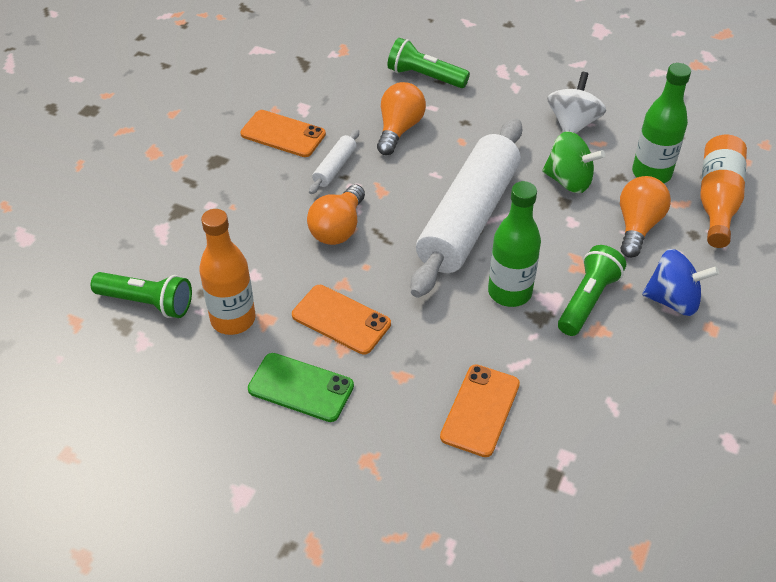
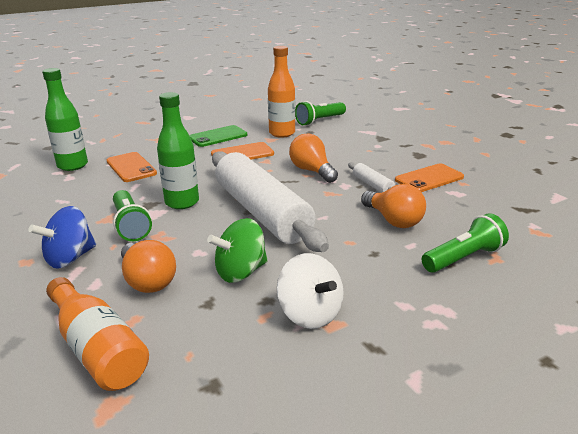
camera: 125 degrees right, 20 degrees down
green bottle [632,63,691,183] -> green bottle moved to [42,68,88,171]

